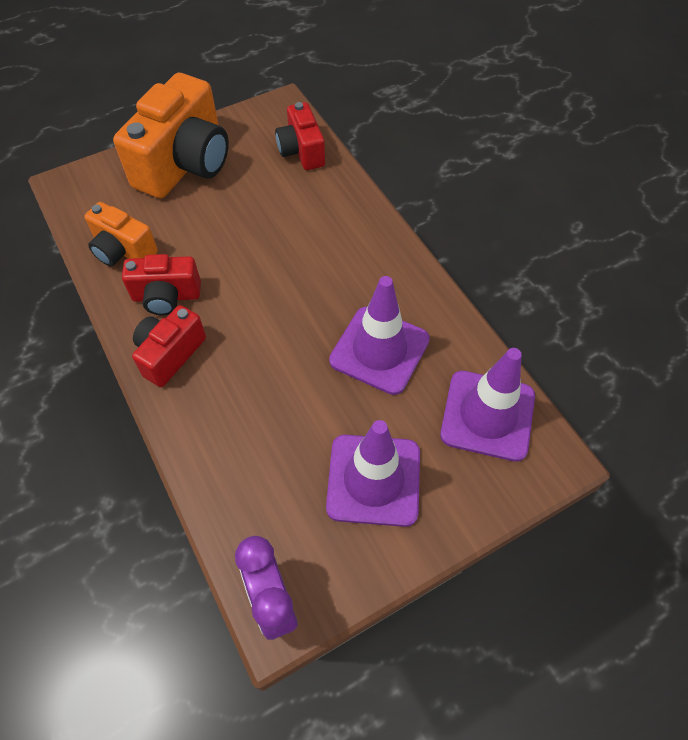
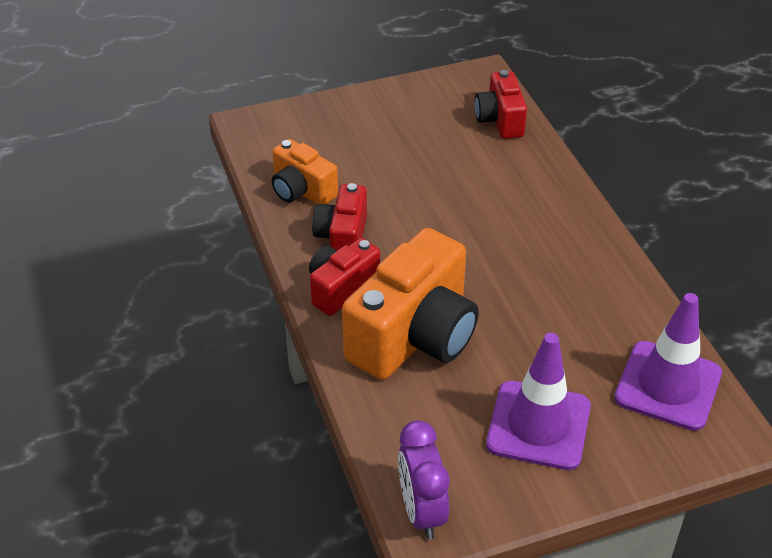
camera: 10 degrees right, 15 degrees down
orange camera [113,73,229,199] -> orange camera moved to [342,228,479,380]
red camera [122,254,201,316] -> red camera turned 90 degrees clockwise [312,183,367,251]
purple traffic cone [329,276,430,395] -> none

